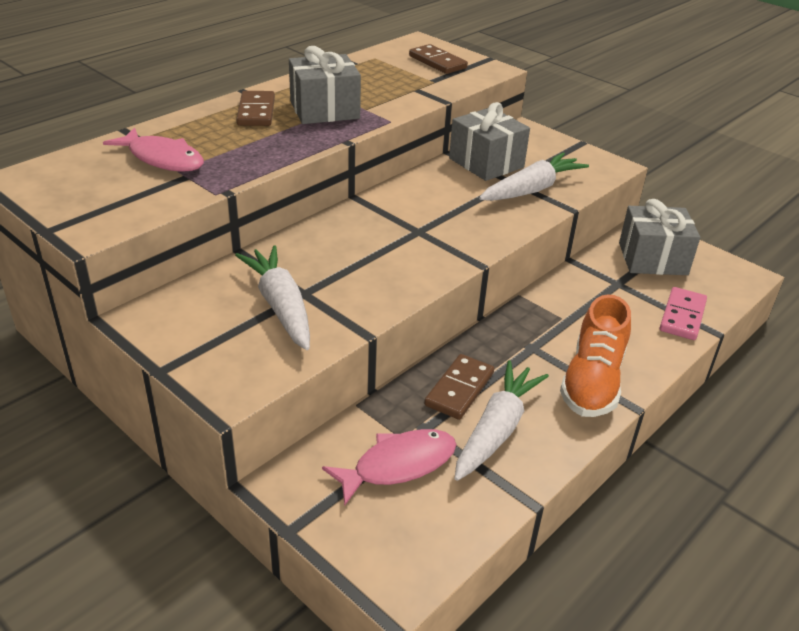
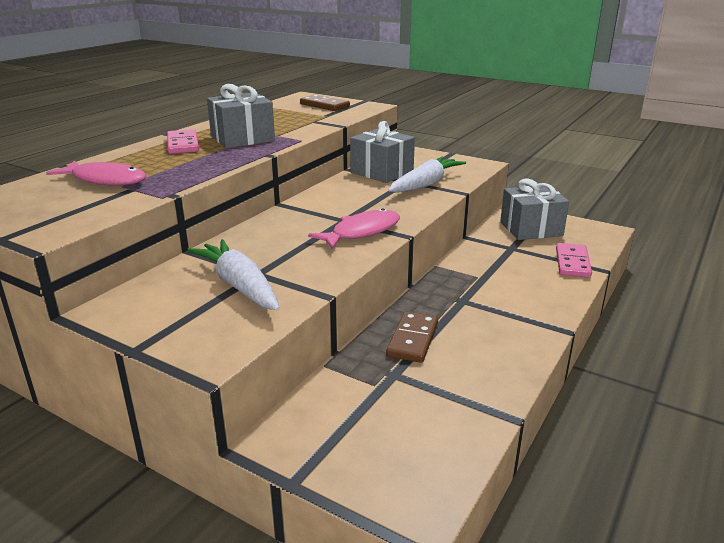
camera: 10 degrees left, 10 degrees down
brown domino [236,91,275,126] -> pink domino [167,129,199,154]
pink fish [322,429,457,506] -> pink fish moved to [308,208,400,249]
white carrot [455,360,549,481] -> none
orange shoe [560,294,631,417] -> none

